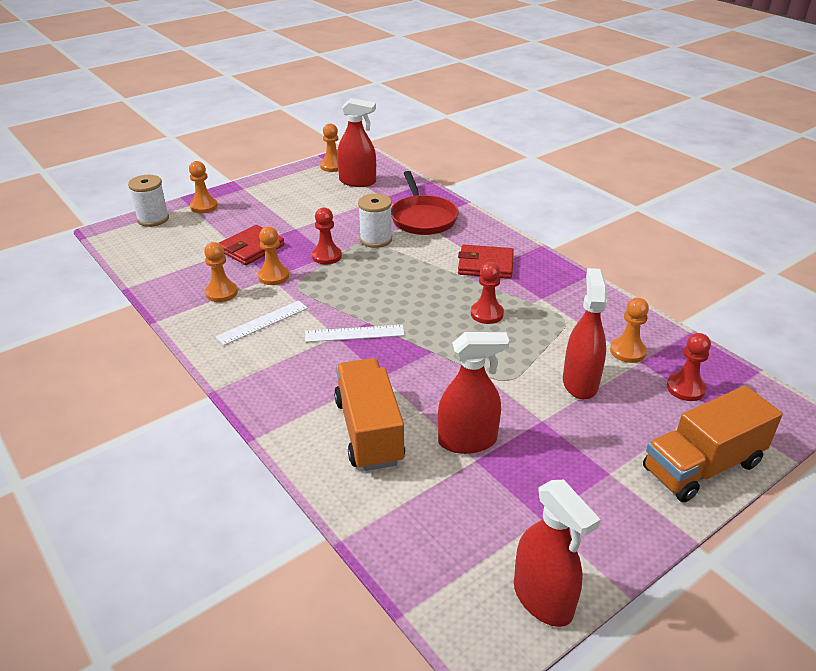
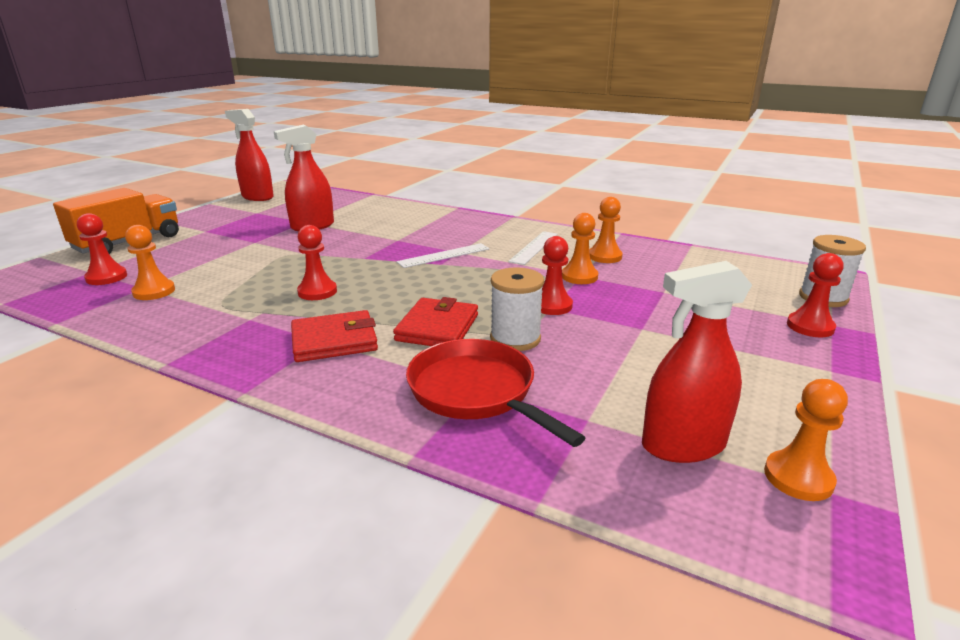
camera: 155 degrees right, 10 degrees down
orange pawn [189,161,218,213] -> red pawn [787,253,844,337]
red wallet [219,225,284,265] -> red wallet moved to [393,297,478,346]
orange truck [334,358,405,471] -> none
red spray bottle [563,268,607,400] -> none

